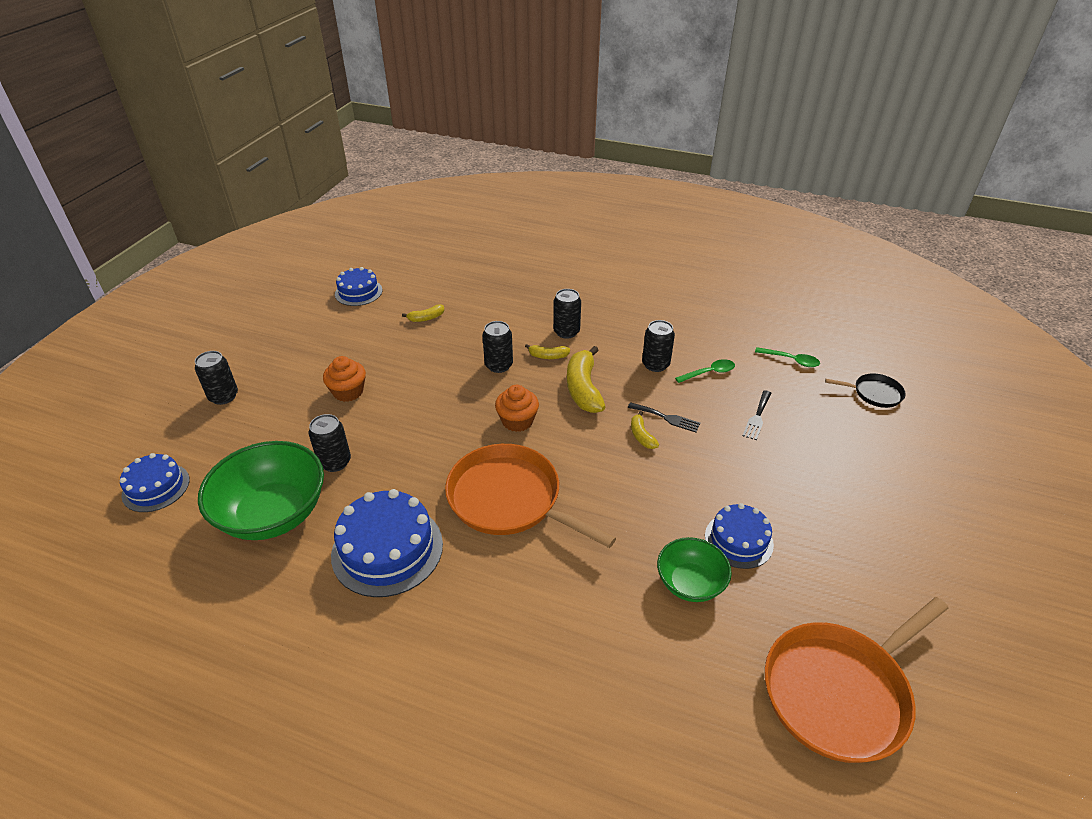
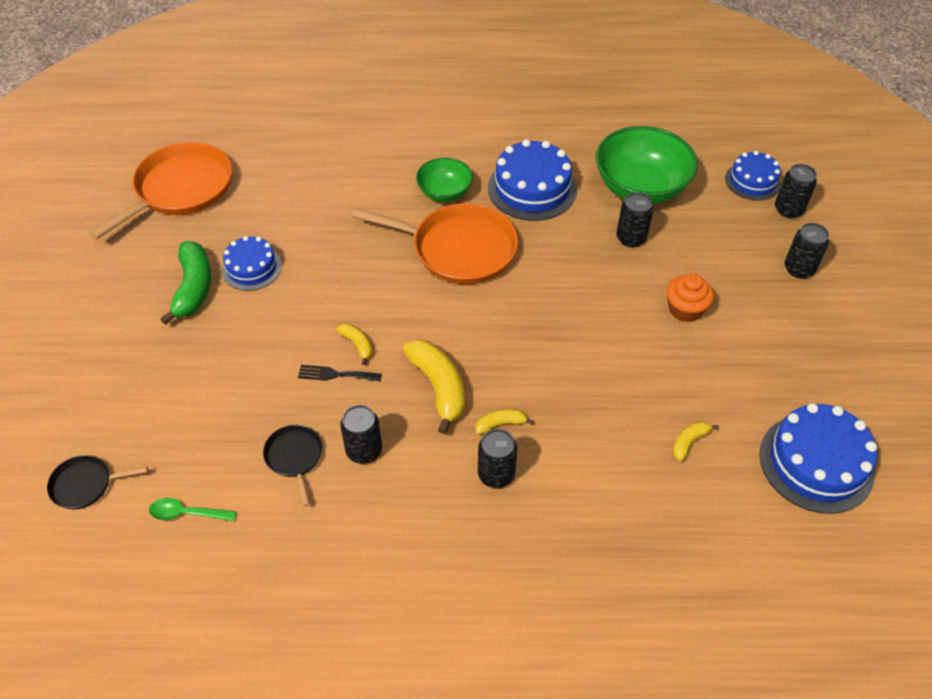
camera: 160 degrees right, 10 degrees up
blue cake [335,267,382,306] -> blue cake [760,403,877,514], size x1.61
black can [482,321,513,373] -> black can moved to [775,164,817,218]
orange cupcake [495,385,539,432] -> none
green bowl [657,537,732,602] -> green bowl moved to [416,158,473,202]
green spoon [675,359,735,383] -> black pan [263,425,322,507]
black fork [742,390,771,440] -> none
none -> green banana [160,241,211,325]

